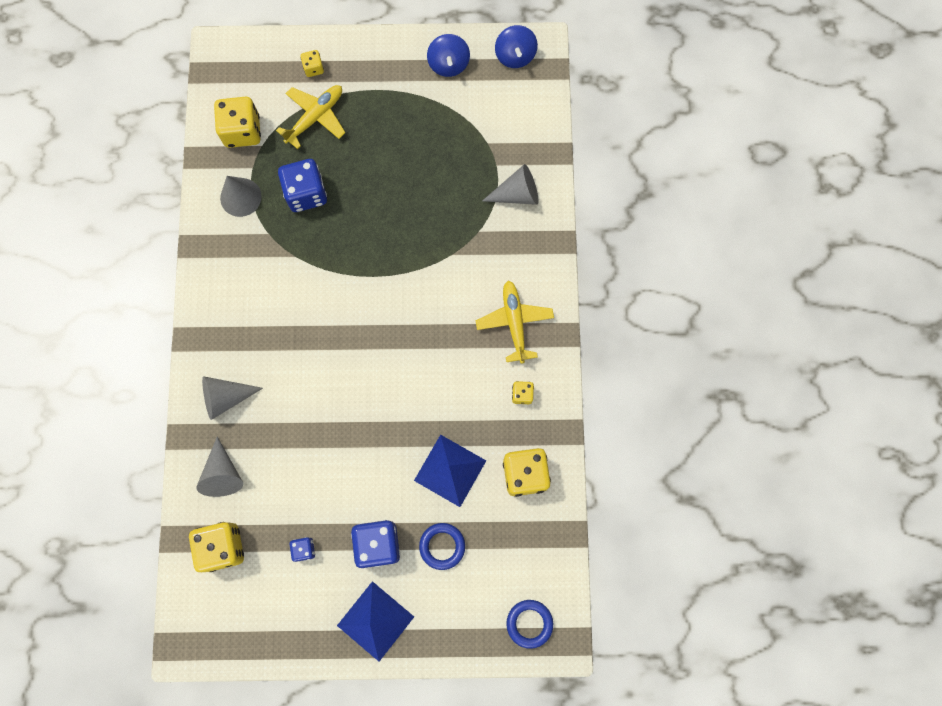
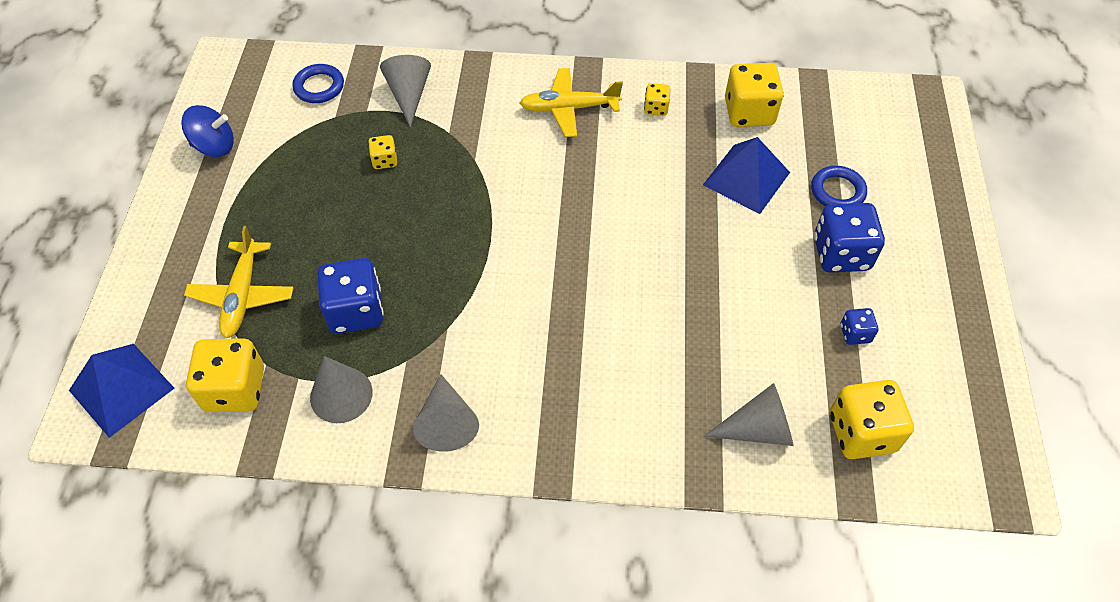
camera: 85 degrees left, 20 degrees down
grey cone [202,376,263,420] -> grey cone moved to [413,374,479,452]
yellow plane [276,85,345,149] -> yellow plane turned 135 degrees counterclockwise [184,226,294,338]
yellow dice [301,50,324,77] -> yellow dice moved to [368,135,397,169]
blue pyramid [337,581,414,662] -> blue pyramid moved to [69,344,174,438]
blue spinning top [495,25,538,68] -> none
blue ring [506,600,553,649] -> blue ring moved to [292,64,344,103]

